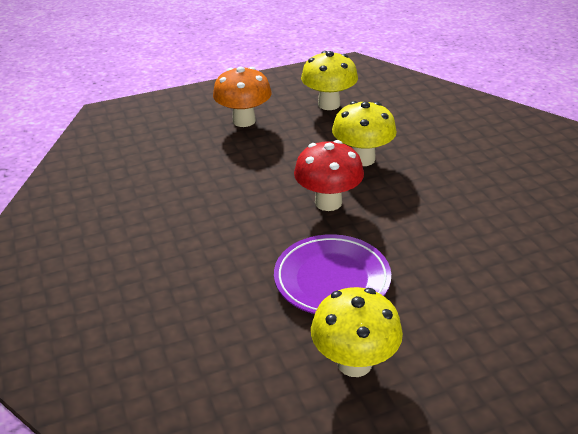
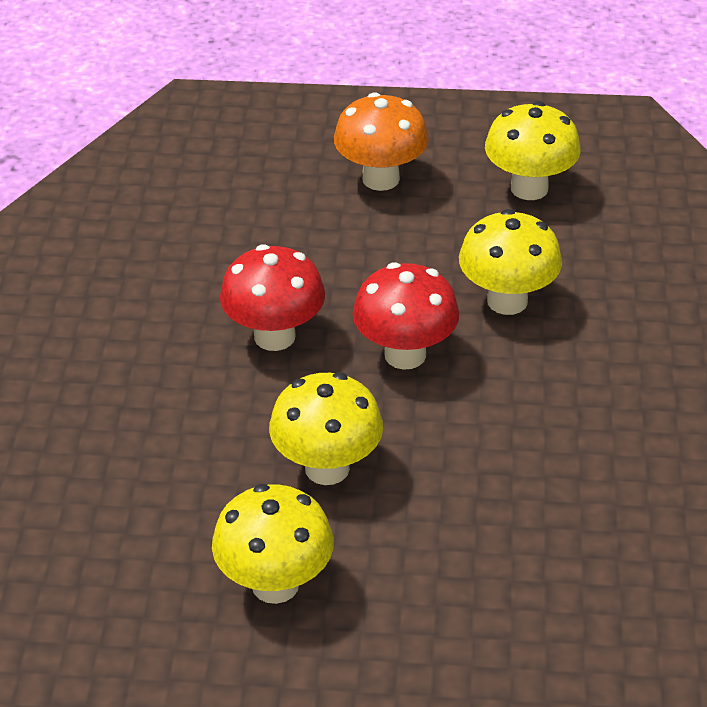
camera: 25 degrees right, 5 degrees up
purple plate [274,234,391,314] -> yellow mushroom [269,372,383,485]
none -> red mushroom [220,245,325,351]

